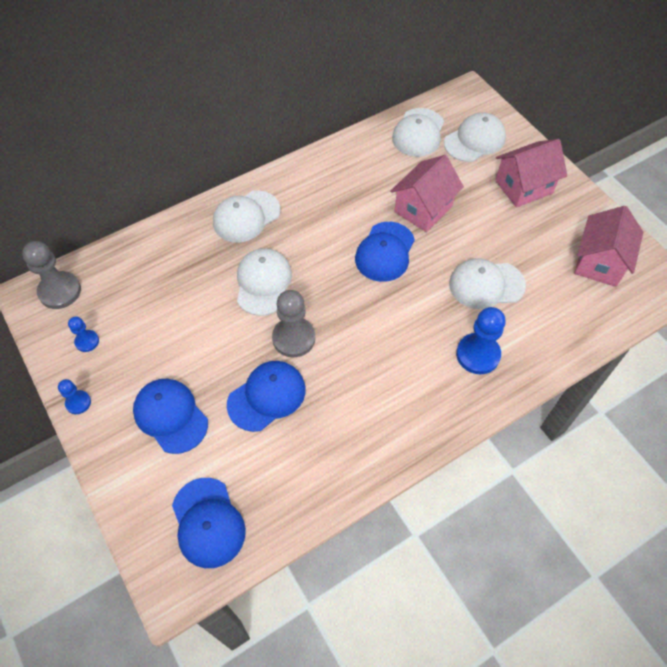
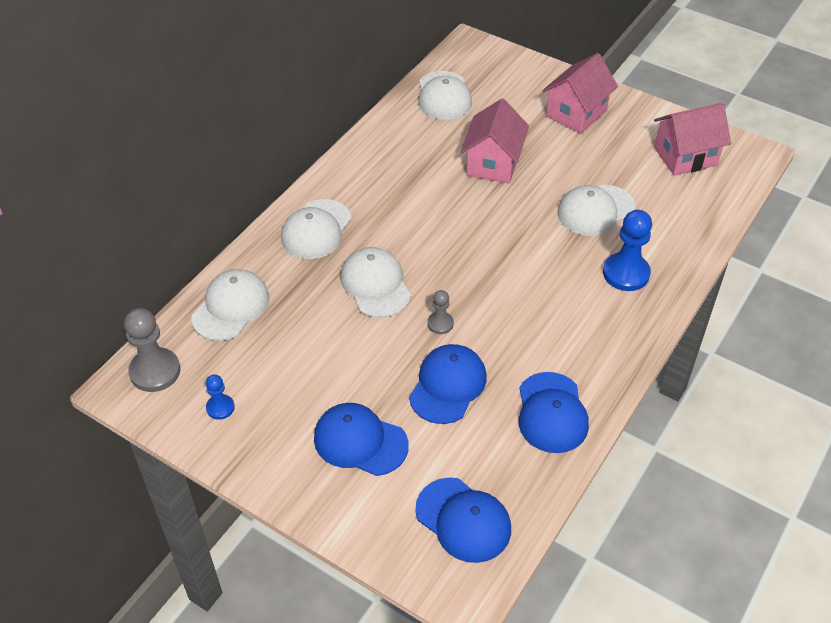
camera: 25 degrees left, 10 degrees down
blue pawn [58,379,91,414] -> none
grey pawn [272,290,315,357] -> grey pawn [427,290,454,334], size x0.54
blue cap [355,222,415,282] -> blue cap moved to [519,372,589,453]
white cap [444,112,506,162] -> white cap moved to [191,269,270,341]
pink house [574,206,643,287] -> pink house turned 75 degrees clockwise [654,103,731,176]

